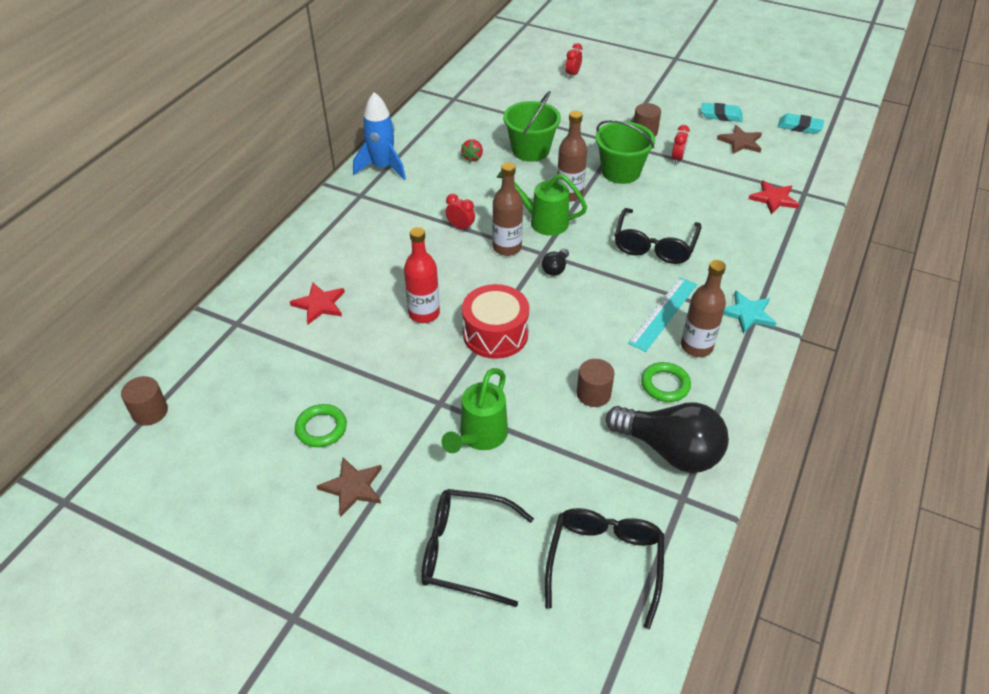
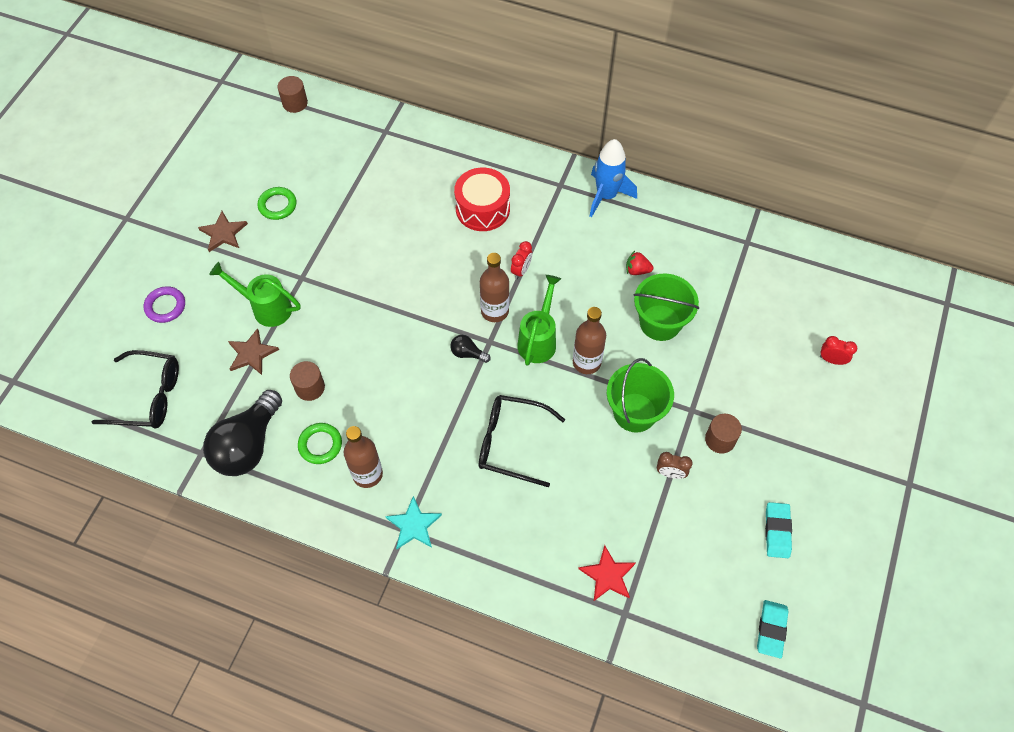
camera: 85 degrees right, 15 degrees up
red star [290,283,345,324] -> none
red bottle [404,227,440,323] -> none
black glasses [421,489,534,607] -> purple ring [144,286,185,323]
red drum [462,284,529,359] -> red drum moved to [454,168,510,231]
turquoise ruler [628,277,697,352] -> none
red clock [672,125,690,165] -> brown clock [657,452,693,479]
brown star [717,125,762,154] -> brown star moved to [228,328,279,375]

